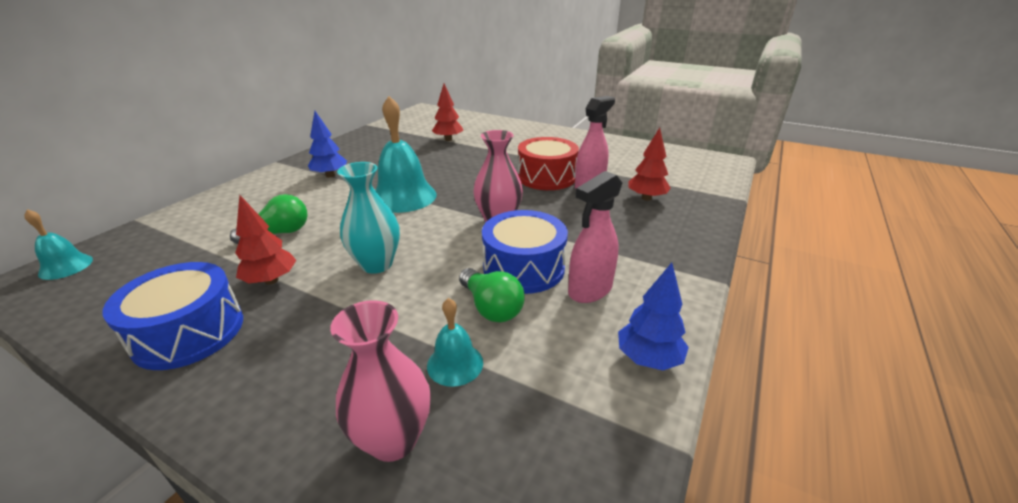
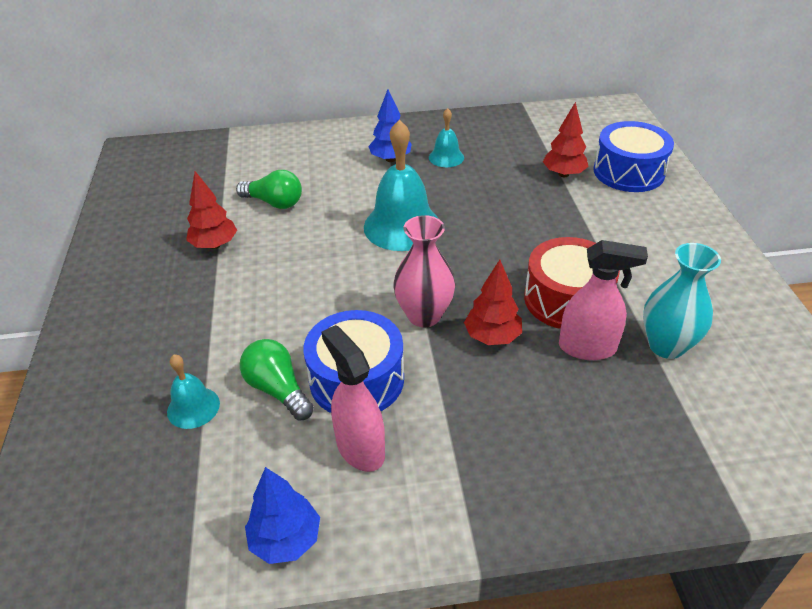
camera: 55 degrees right, 10 degrees up
turquoise bell [24,209,93,280] -> turquoise bell moved to [429,108,464,167]
blue drum [102,262,243,370] -> blue drum moved to [593,121,674,192]
pink vase [330,300,431,462] -> none
turquoise vase [337,162,400,274] -> turquoise vase moved to [643,243,721,359]
green light bulb [459,268,525,322] -> green light bulb turned 120 degrees clockwise [240,339,314,421]
pink spray bottle [568,171,622,303] -> pink spray bottle turned 45 degrees clockwise [322,325,385,472]
red tree [628,128,671,201] -> red tree moved to [464,260,522,345]

